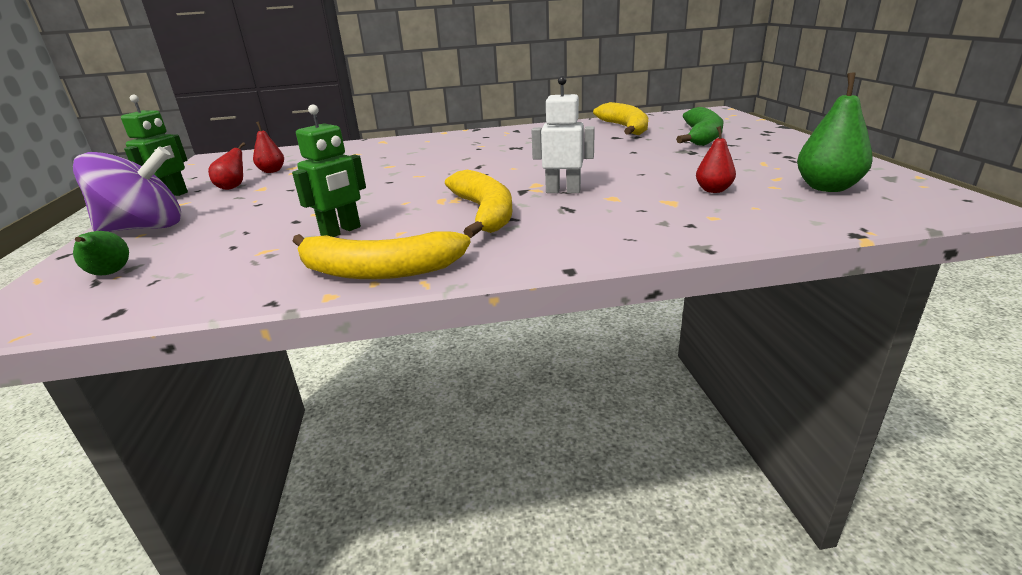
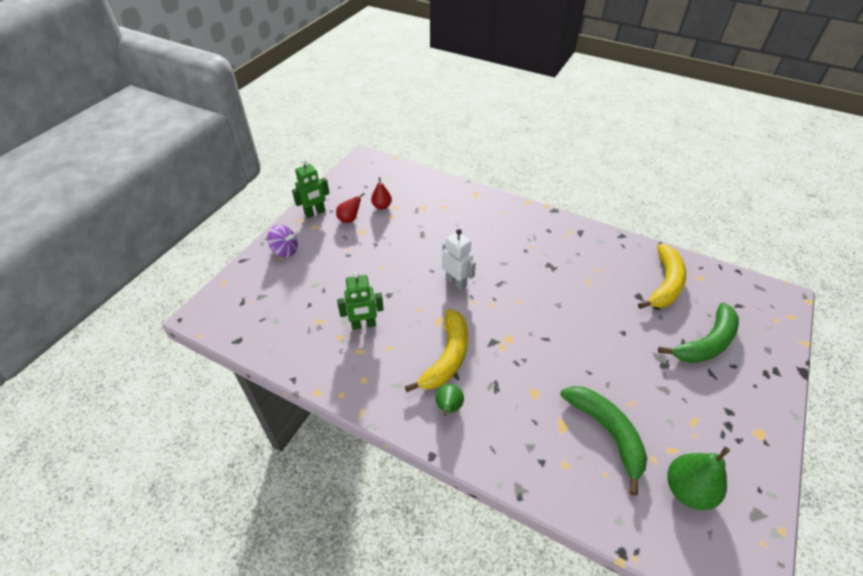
camera: 35 degrees right, 20 degrees up
purple spinning top [73,146,181,232] -> purple spinning top [267,225,298,257], size x0.58
green pear [73,231,129,276] -> green pear moved to [435,384,464,416]
yellow banana [293,231,471,279] -> none
white robot [531,76,595,193] -> white robot moved to [442,229,476,291]
red pear [696,126,736,193] -> green banana [561,386,647,496]

